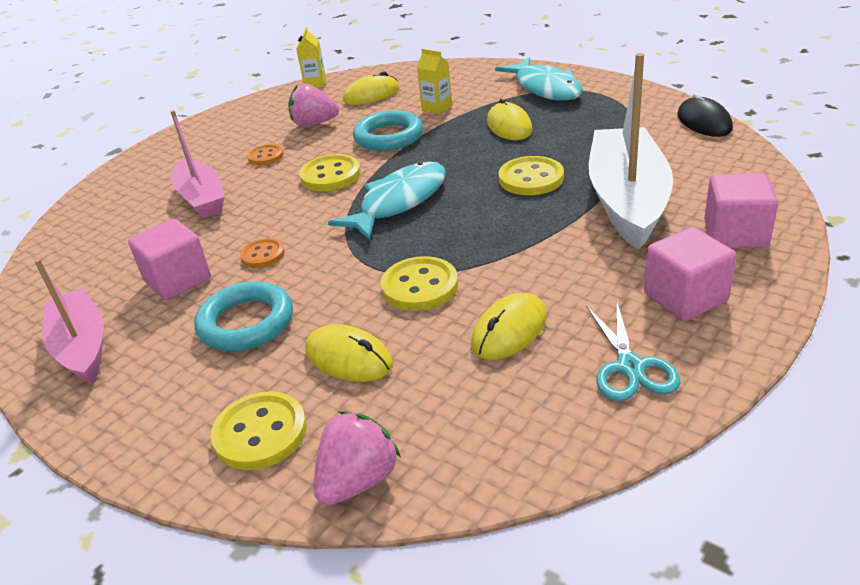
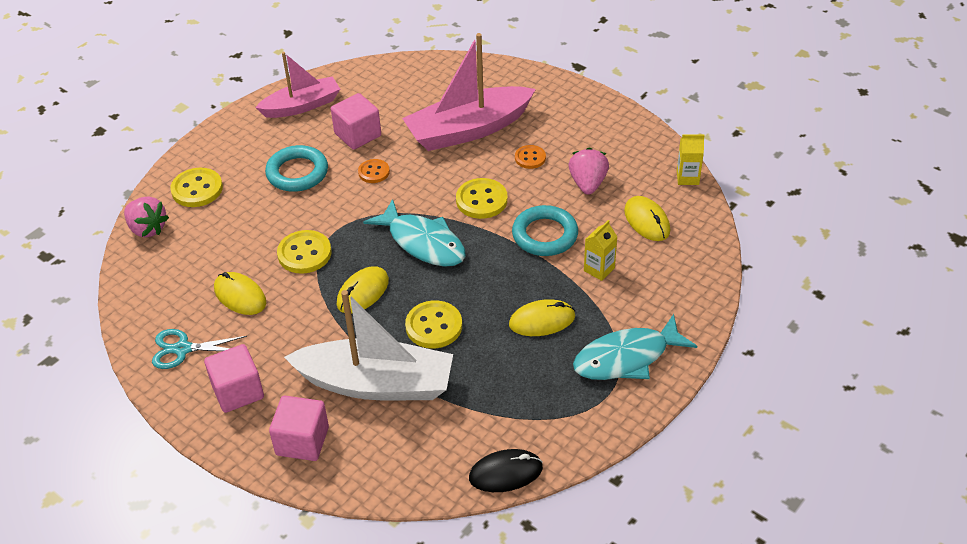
camera: 90 degrees right, 10 degrees up
pink boat [171,110,225,218] -> pink boat [402,33,536,151], size x1.57
yellow mouse [305,324,393,382] -> yellow mouse moved to [337,266,389,314]

